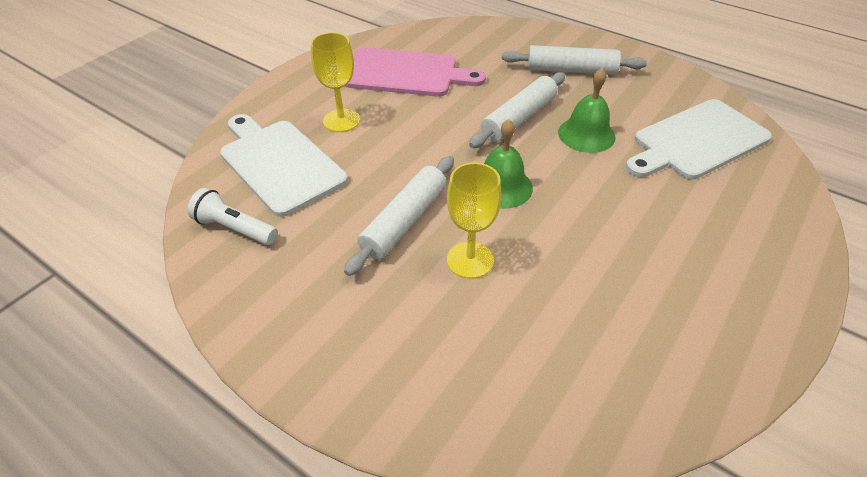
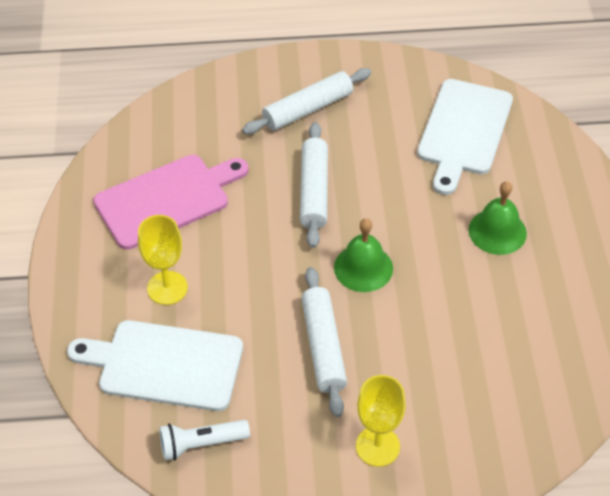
camera: 40 degrees left, 5 degrees up
yellow goblet [447,163,501,279] -> yellow goblet moved to [356,375,406,467]
green bell [558,68,615,153] -> green bell moved to [469,181,527,255]

